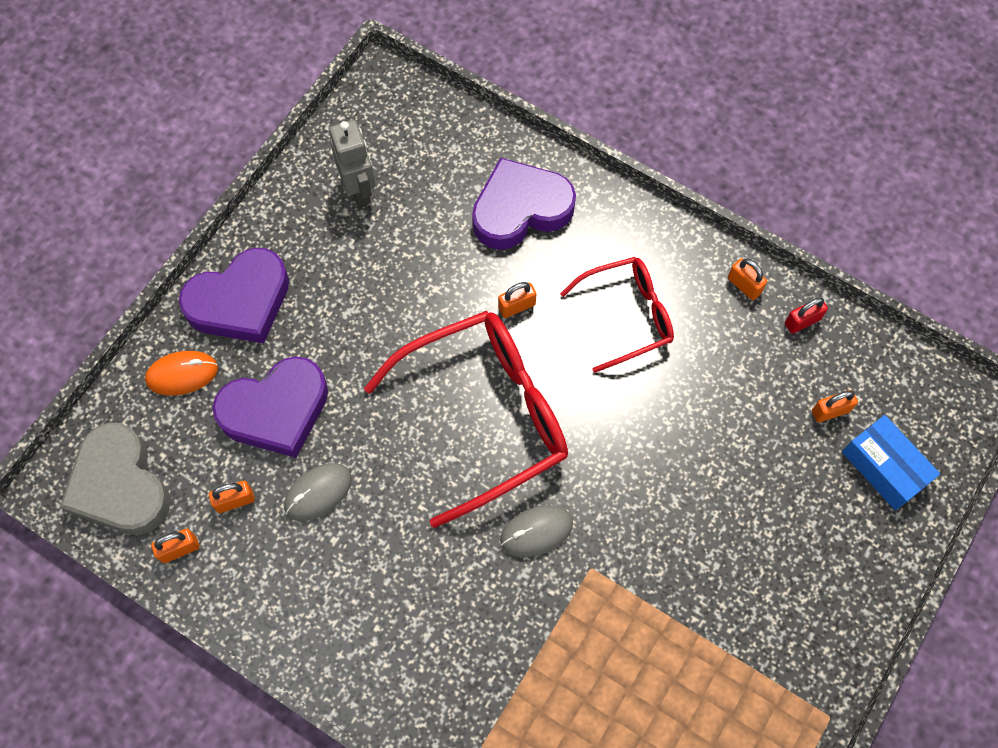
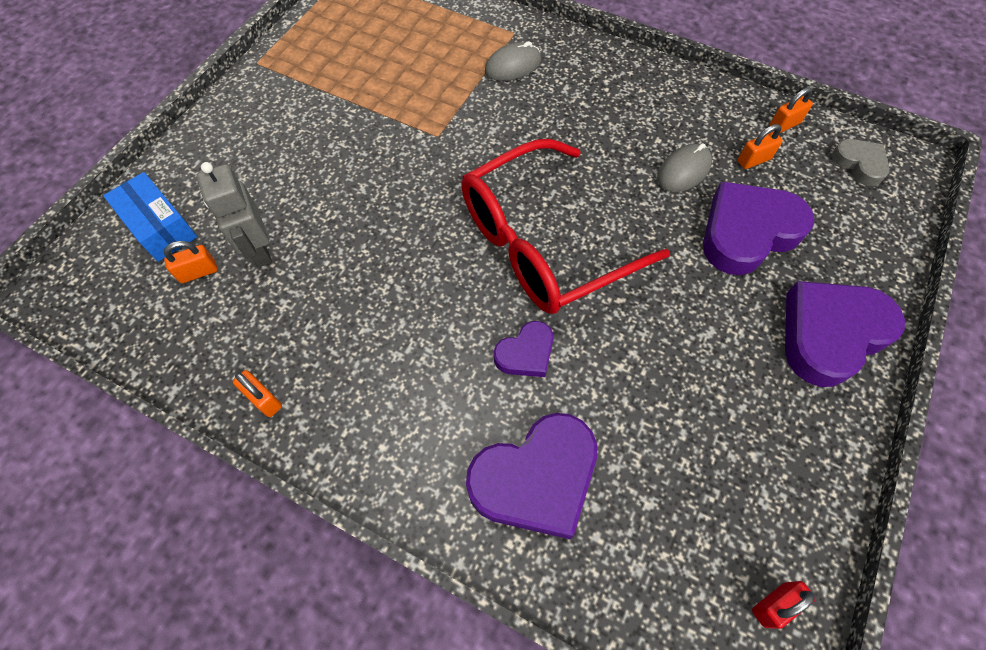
camera: 175 degrees right, 5 degrees down
grey heart [60,423,171,535] -> grey heart [832,139,890,186], size x0.53
orange mouse [145,351,218,396] -> none
grey robot [329,120,375,206] -> grey robot moved to [196,162,272,267]
orange padlock [498,282,536,318] -> purple heart [494,321,553,377]
grey mouse [500,505,573,557] -> grey mouse moved to [485,41,541,81]
red glasses [560,257,674,373] -> none
red padlock [785,297,828,334] -> red padlock moved to [752,581,816,629]

